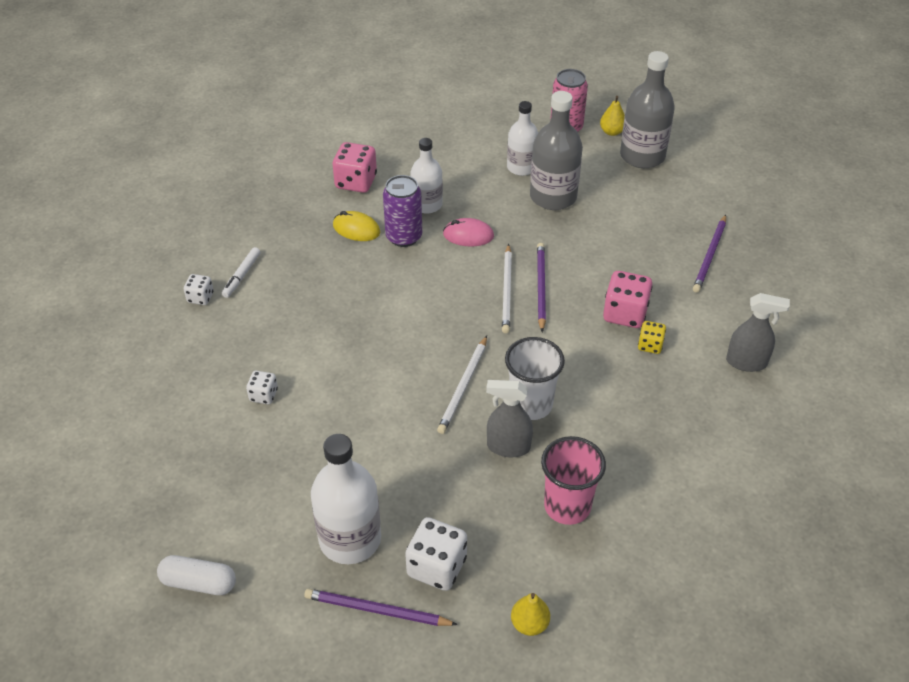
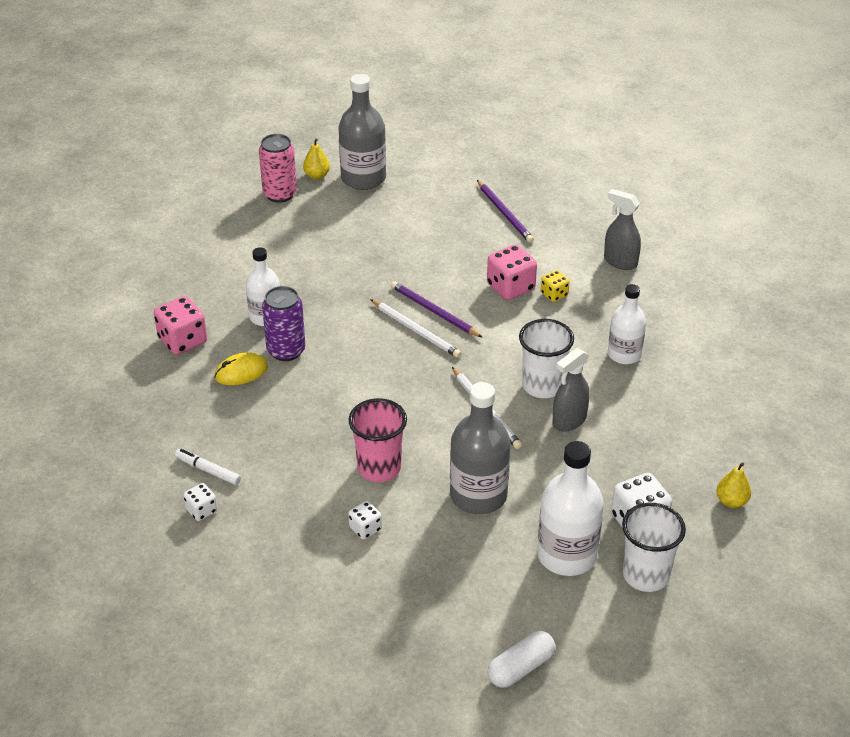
camera: 50 degrees left, 5 degrees down
white marker [222,247,261,298] -> white marker turned 150 degrees clockwise [175,449,241,485]
purple pencil [304,589,458,626] -> white cup [622,503,686,592]
pink mouse [443,218,494,246] -> none
white bottle [507,101,538,176] -> white bottle moved to [608,284,646,364]
grey bottle [530,91,583,210] -> grey bottle moved to [450,382,510,514]
pink cup [541,436,606,525] -> pink cup moved to [349,398,407,482]
grey spray bottle [726,293,790,372] -> grey spray bottle turned 105 degrees counterclockwise [604,189,641,270]

